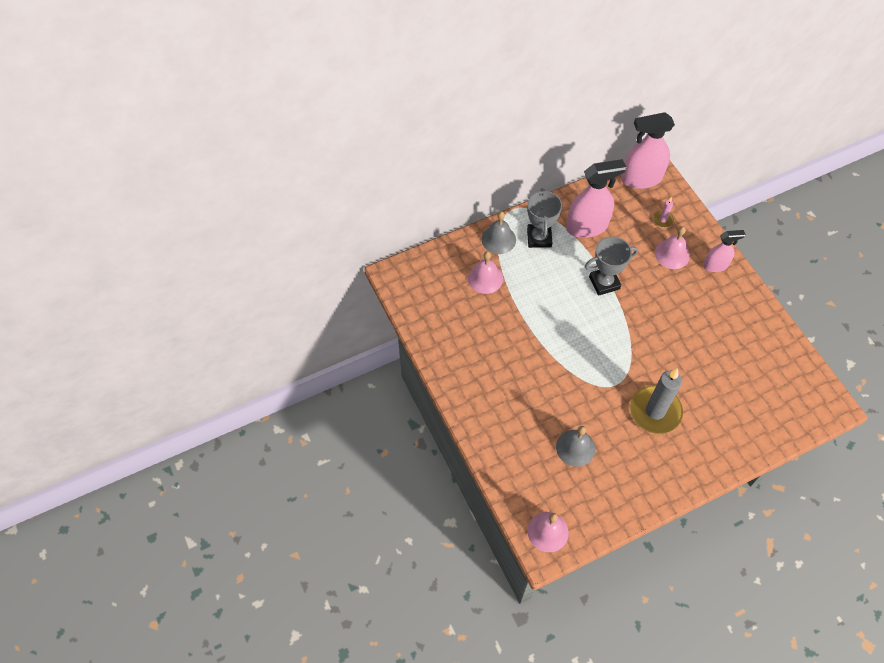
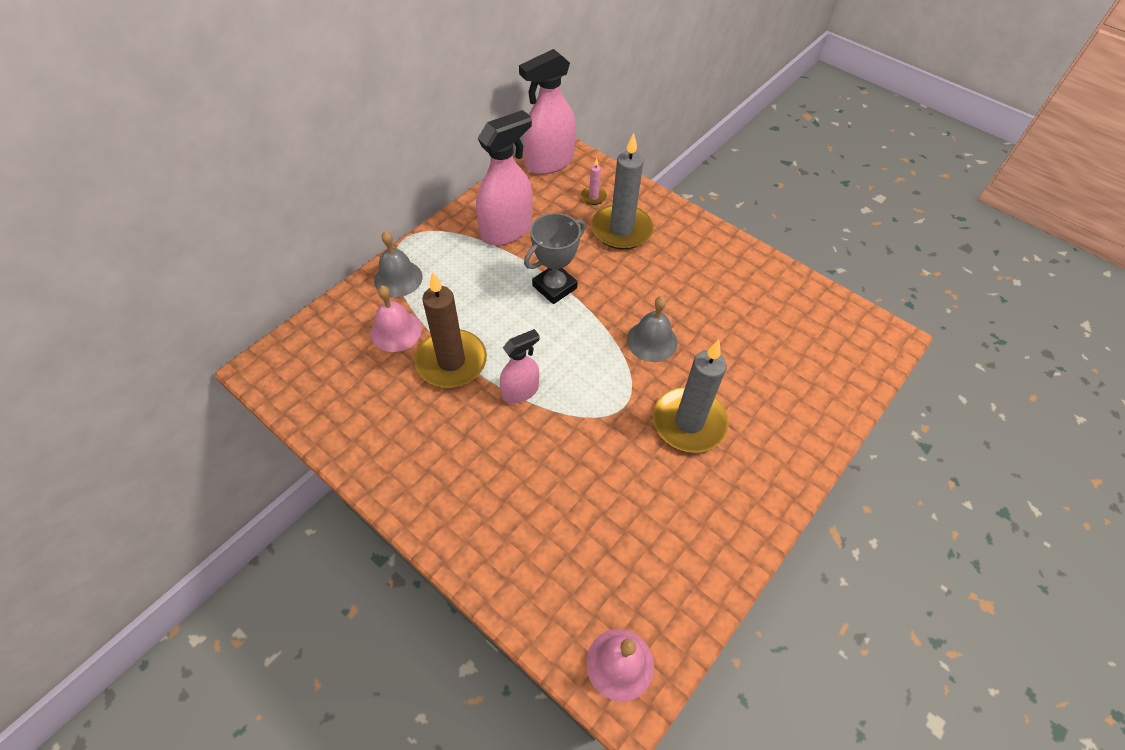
camera: 25 degrees left, 5 degrees down
grey trophy [527,188,562,248] -> none
grey bell [556,426,595,467] -> grey bell moved to [627,296,678,362]
pink bell [655,227,690,269] -> grey candle [591,133,653,249]
pink spray bottle [703,230,746,272] -> pink spray bottle moved to [500,329,540,403]
none -> brown candle [414,272,487,388]

